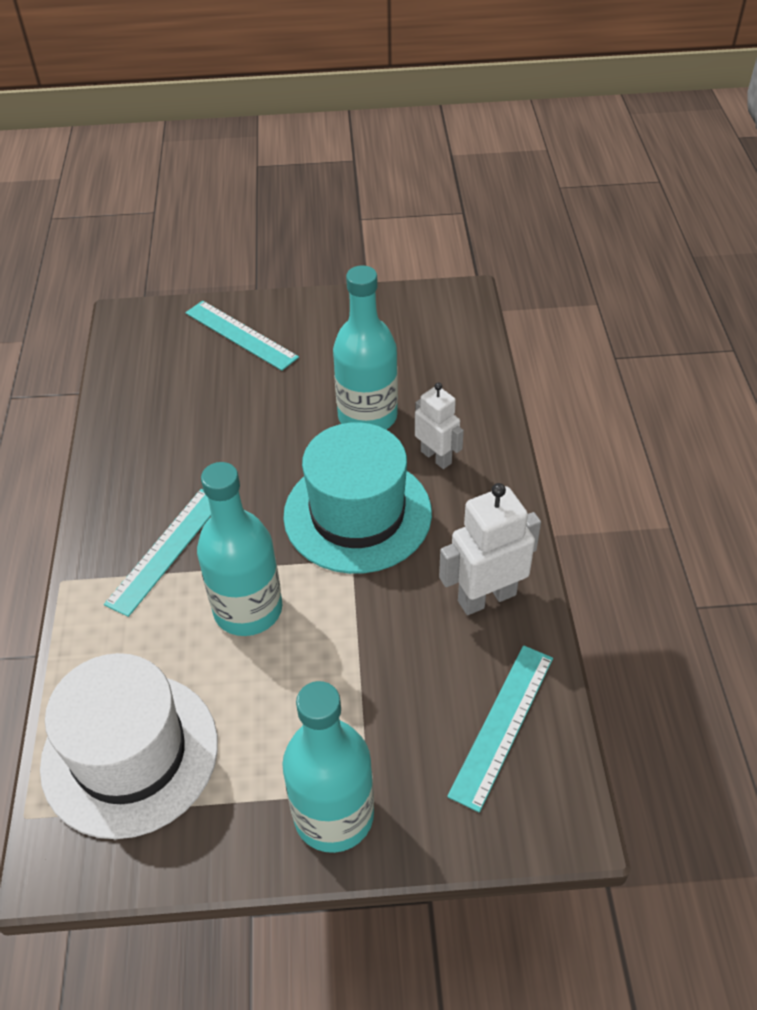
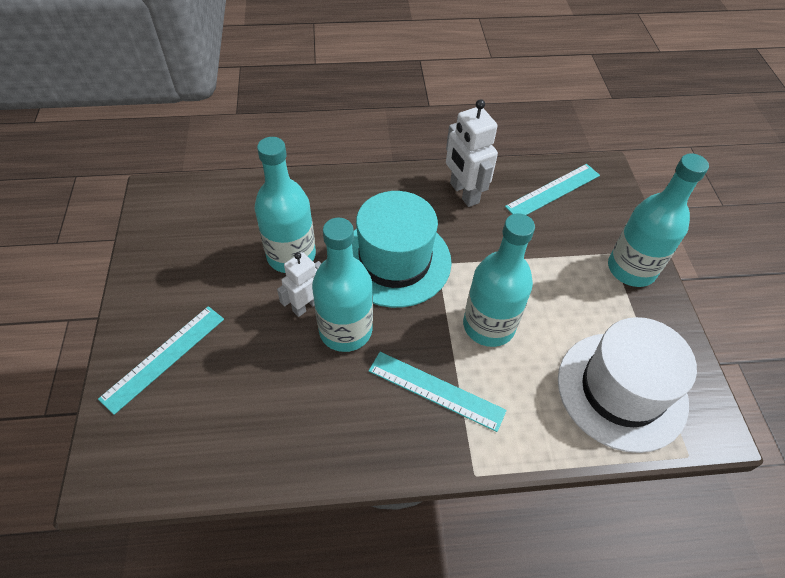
camera: 95 degrees left, 5 degrees up
white robot [415,383,464,469] -> white robot moved to [277,252,322,317]
turquoise ruler [447,645,553,812] -> turquoise ruler turned 60 degrees counterclockwise [505,164,600,215]
none -> turquoise bottle [312,218,373,352]

